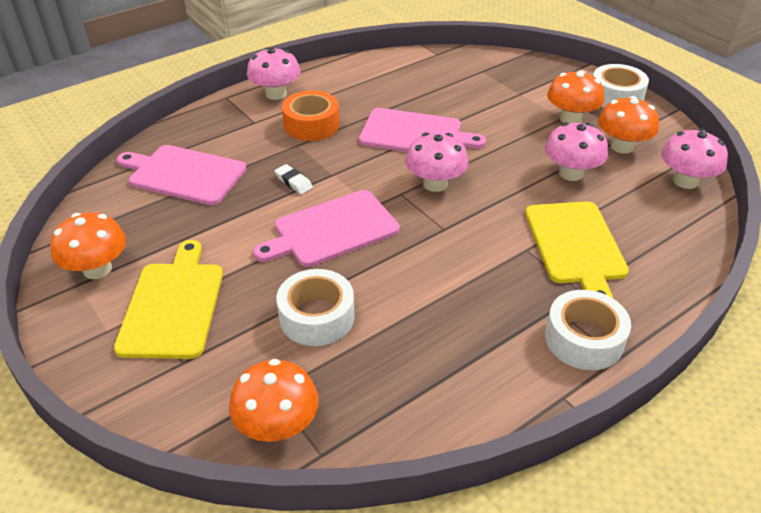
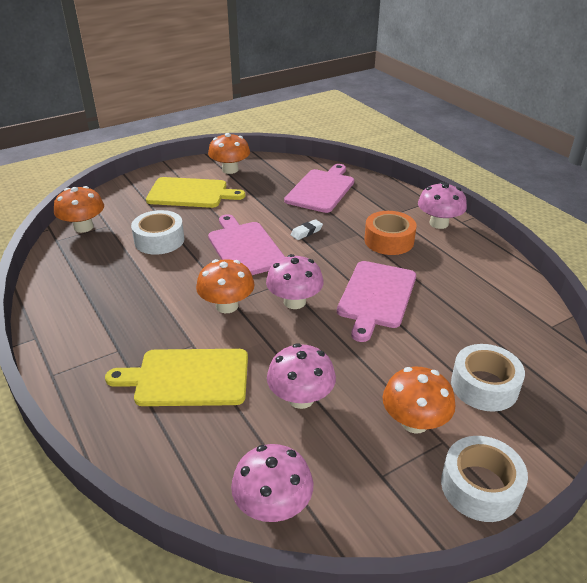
camera: 95 degrees right, 5 degrees down
white tape [545,290,631,370] -> white tape moved to [451,344,525,412]
orange mushroom [598,96,659,154] -> orange mushroom moved to [196,259,255,313]

